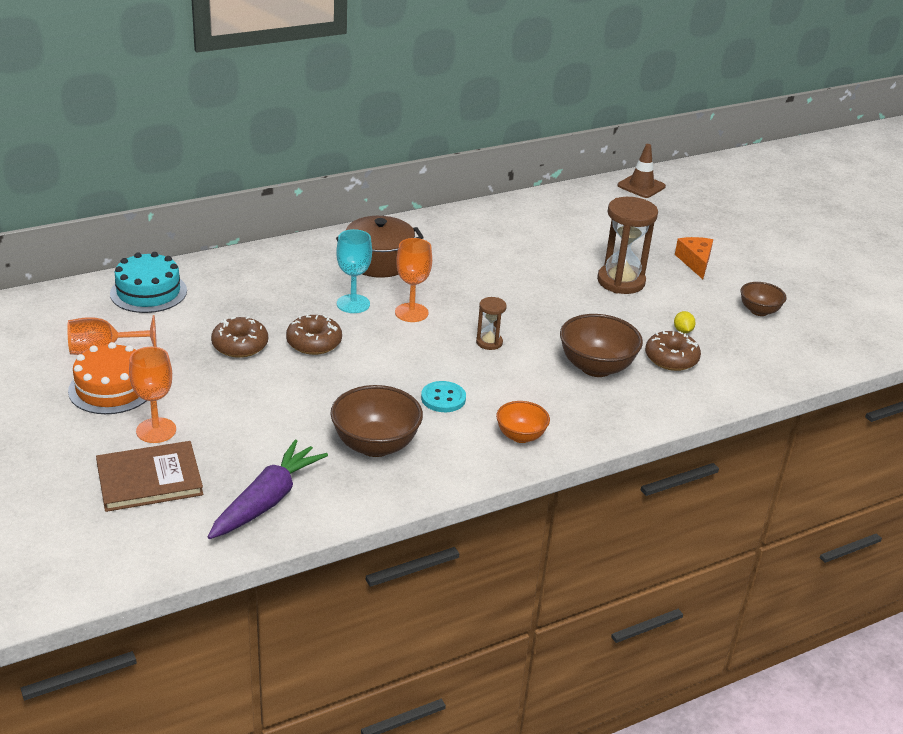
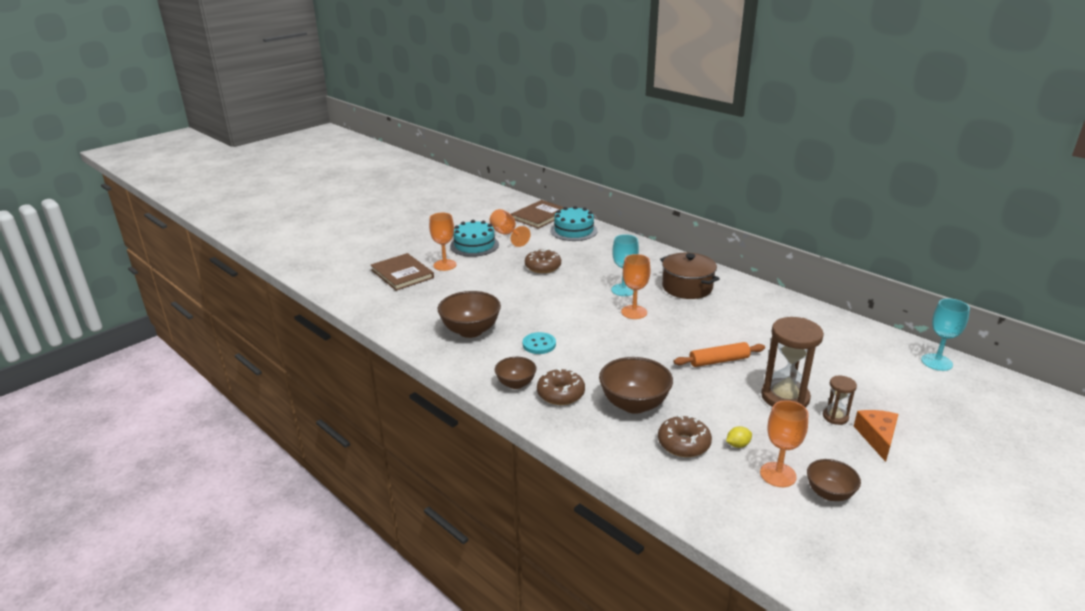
camera: 75 degrees right, 5 degrees down
orange cake [68,342,147,414] -> turquoise cake [450,220,499,257]
purple carrot [208,440,328,539] -> none
brown donut [286,314,342,355] -> brown donut moved to [537,368,585,405]
brown hourglass [476,297,507,350] -> brown hourglass moved to [823,376,857,425]
orange bowl [496,401,550,443] -> brown bowl [495,357,536,389]
brown traffic cone [618,144,666,198] -> none
orange cheese [675,237,713,279] -> orange cheese turned 60 degrees counterclockwise [854,410,898,462]
none -> brown book [511,200,564,229]
none -> orange rolling pin [674,342,765,367]
none -> orange goblet [760,400,809,487]
none -> turquoise goblet [921,298,970,371]

